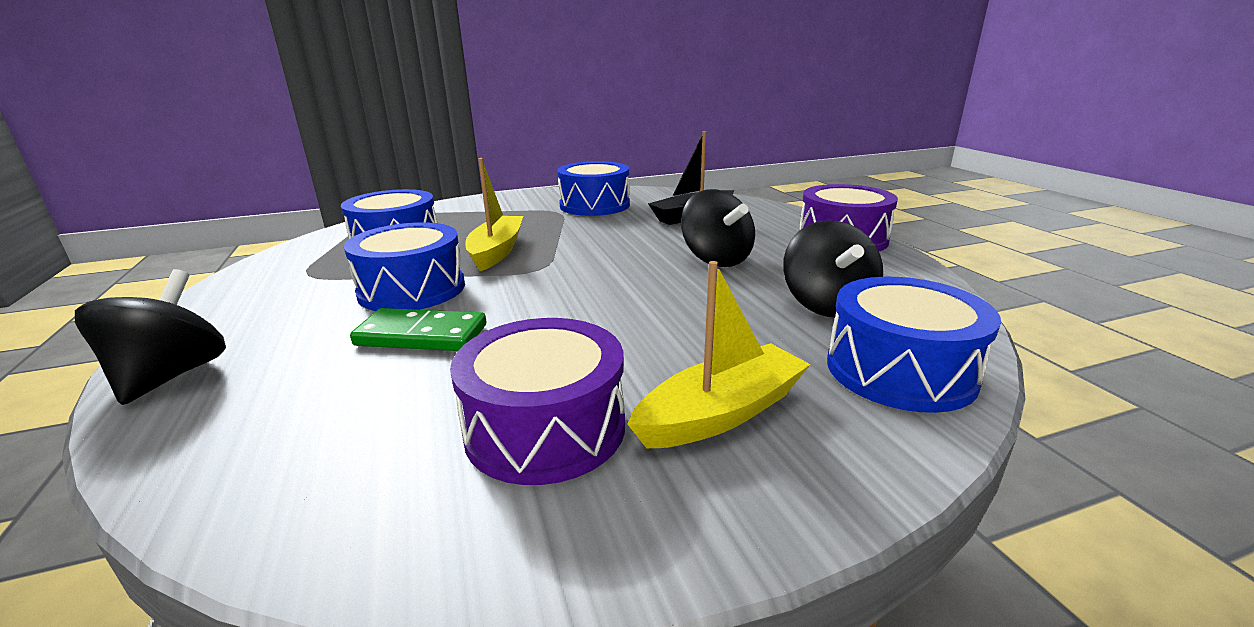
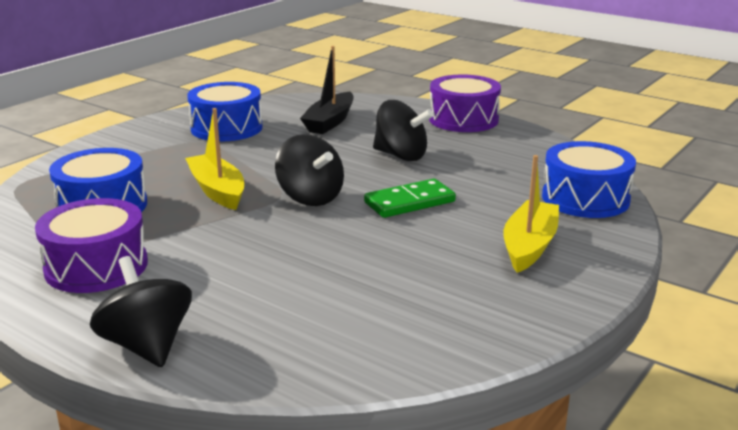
camera: 35 degrees left, 0 degrees up
blue drum [344,222,465,311] -> none
green domino [350,308,486,351] -> green domino moved to [364,179,456,218]
purple drum [450,318,625,485] -> purple drum moved to [35,198,148,293]
black spinning top [783,220,883,318] -> black spinning top moved to [275,134,344,206]

